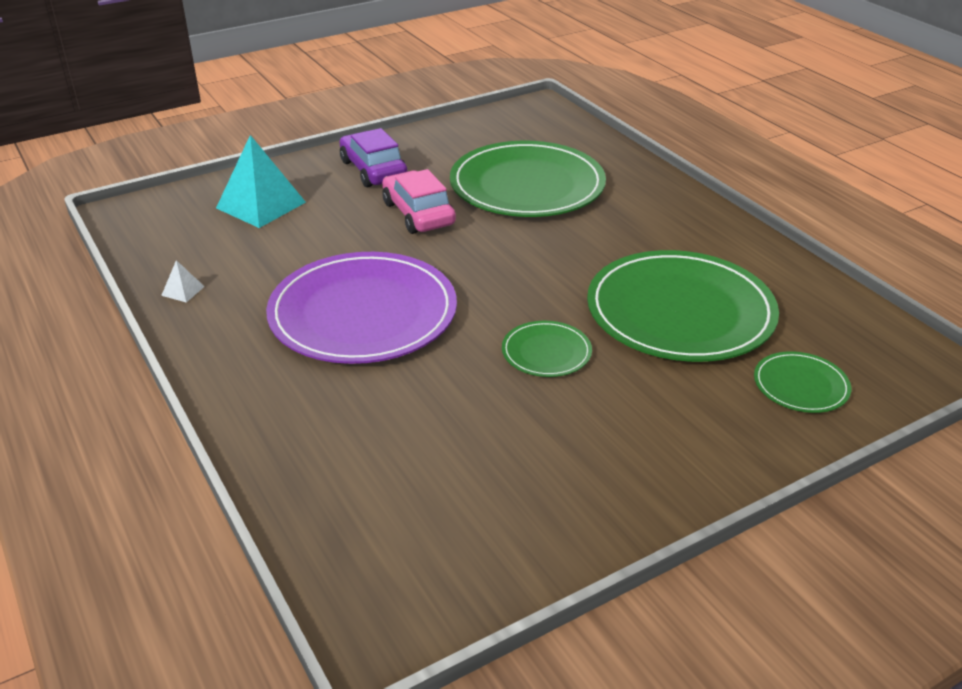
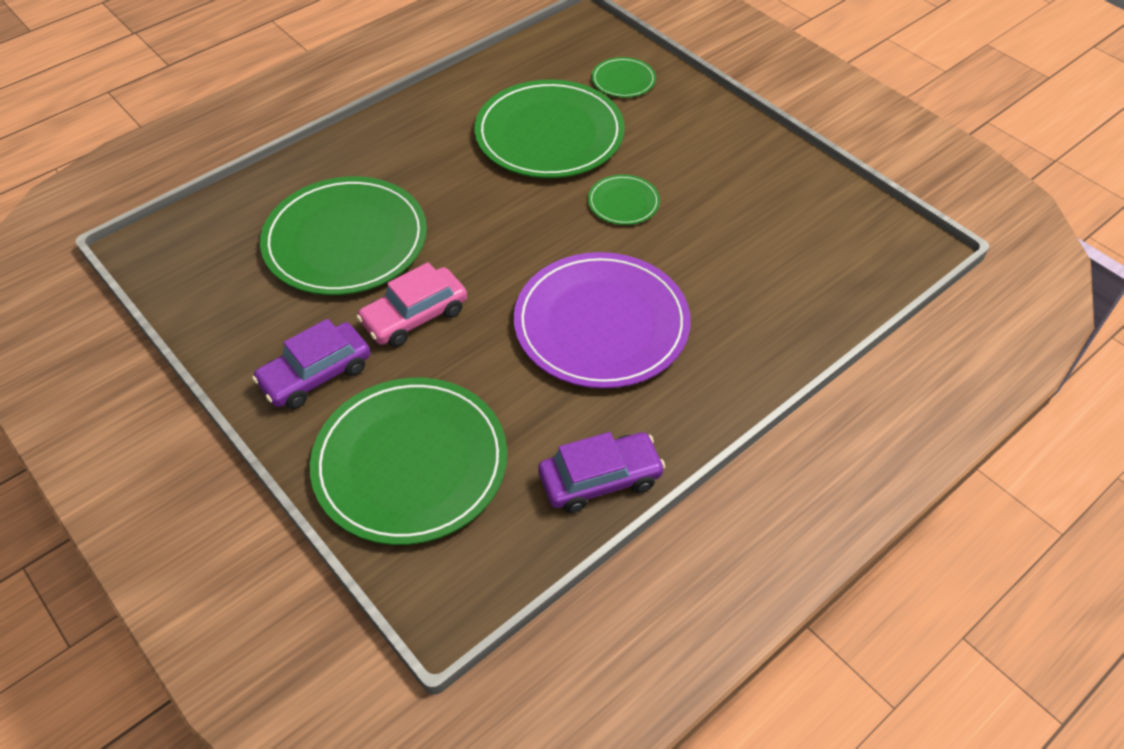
camera: 100 degrees left, 15 degrees up
white pyramid [161,260,205,303] -> purple car [538,432,665,513]
turquoise pyramid [216,135,306,228] -> green plate [310,378,507,545]

